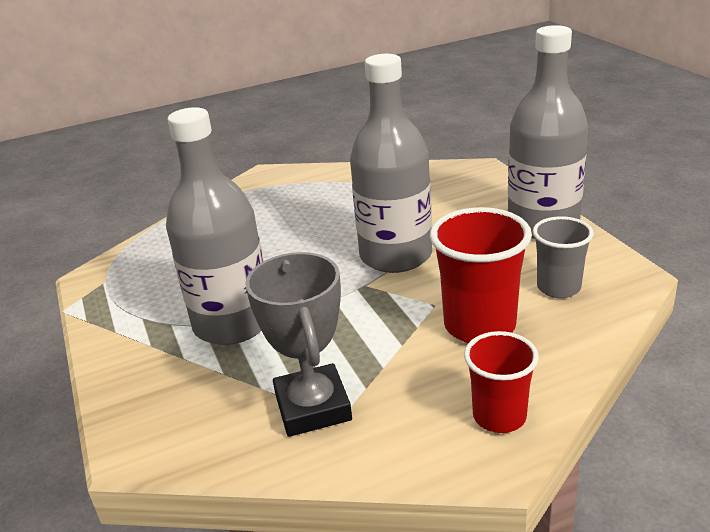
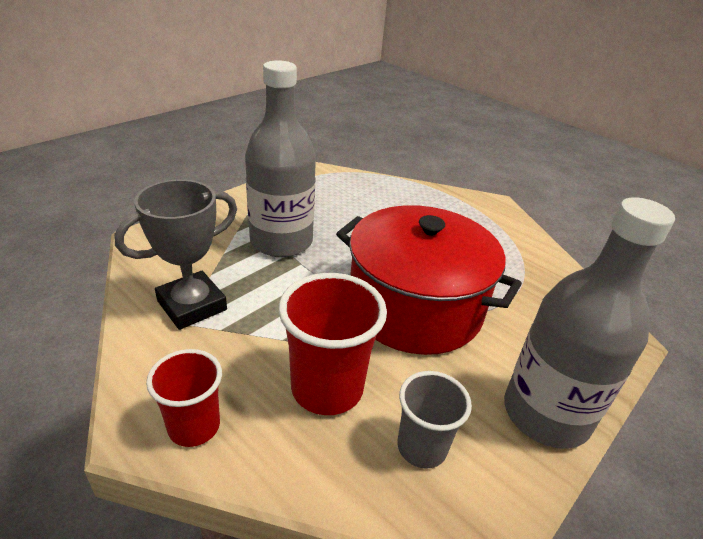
camera: 60 degrees right, 5 degrees up
grey bottle [350,54,432,273] -> red pot [336,205,522,355]

